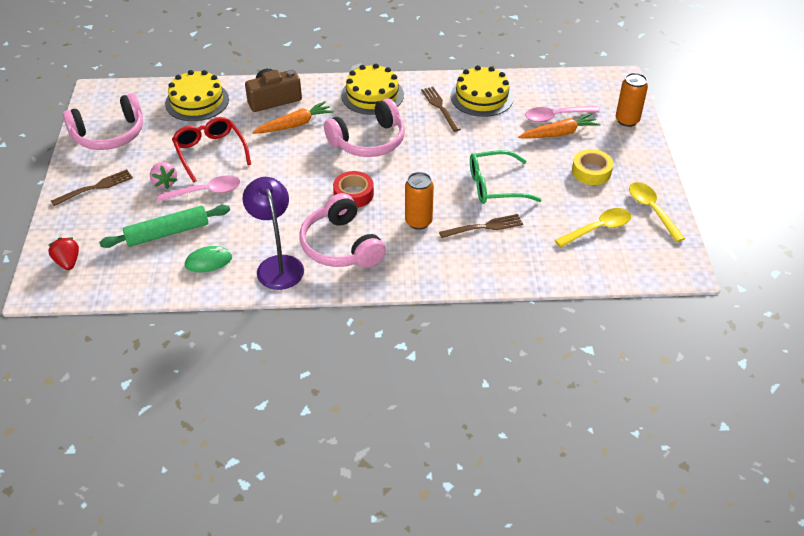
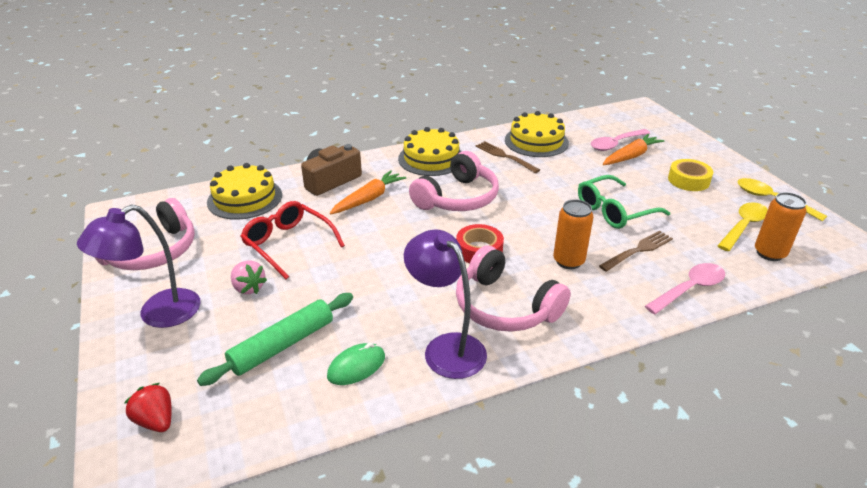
camera: 20 degrees left, 10 degrees down
brown fork [51,169,133,206] -> purple lamp [77,204,200,328]
pink spoon [157,175,241,202] -> pink spoon moved to [645,263,725,314]
orange can [616,73,648,127] -> orange can moved to [755,192,807,261]

